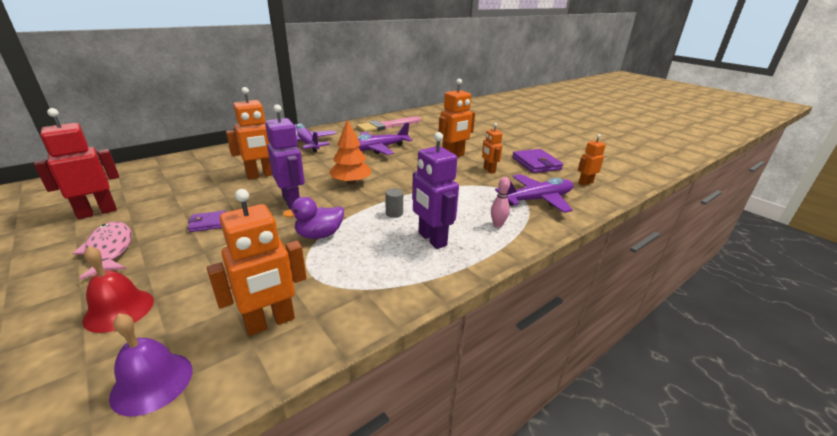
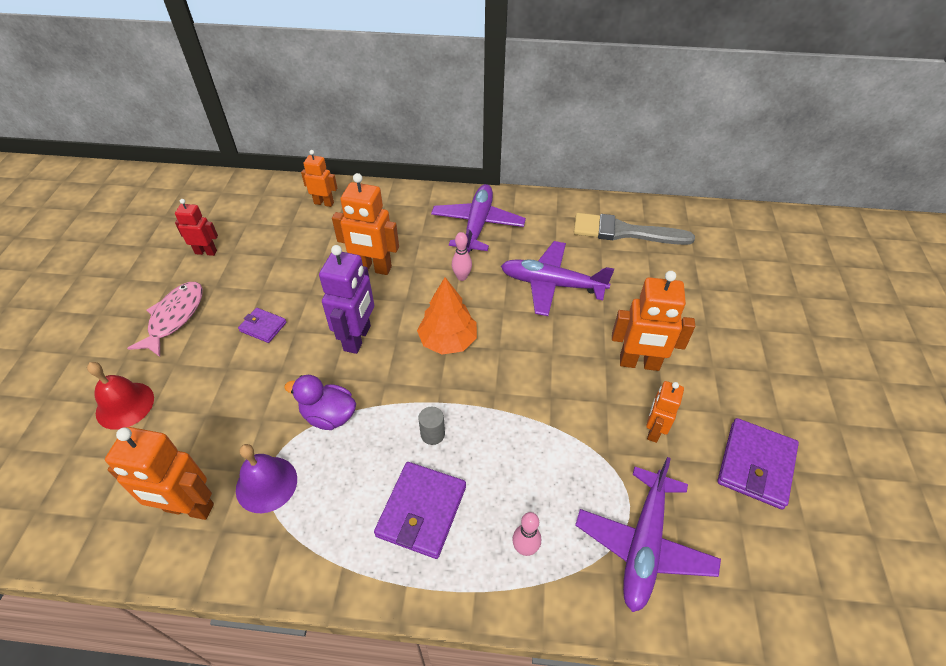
camera: 45 degrees right, 20 degrees up
red robot [34,108,119,219] -> red robot [175,199,218,256], size x0.60
purple bell [109,313,193,416] -> purple bell moved to [236,444,297,513]
pink brush [357,116,421,132] -> grey brush [574,213,695,245]
purple robot [412,132,459,249] -> purple wallet [374,462,466,559]
purple plane [495,174,573,213] -> purple plane turned 90 degrees clockwise [575,457,721,612]
orange robot [578,134,606,186] -> orange robot moved to [301,150,337,207]
none -> pink bowling pin [452,232,472,281]

